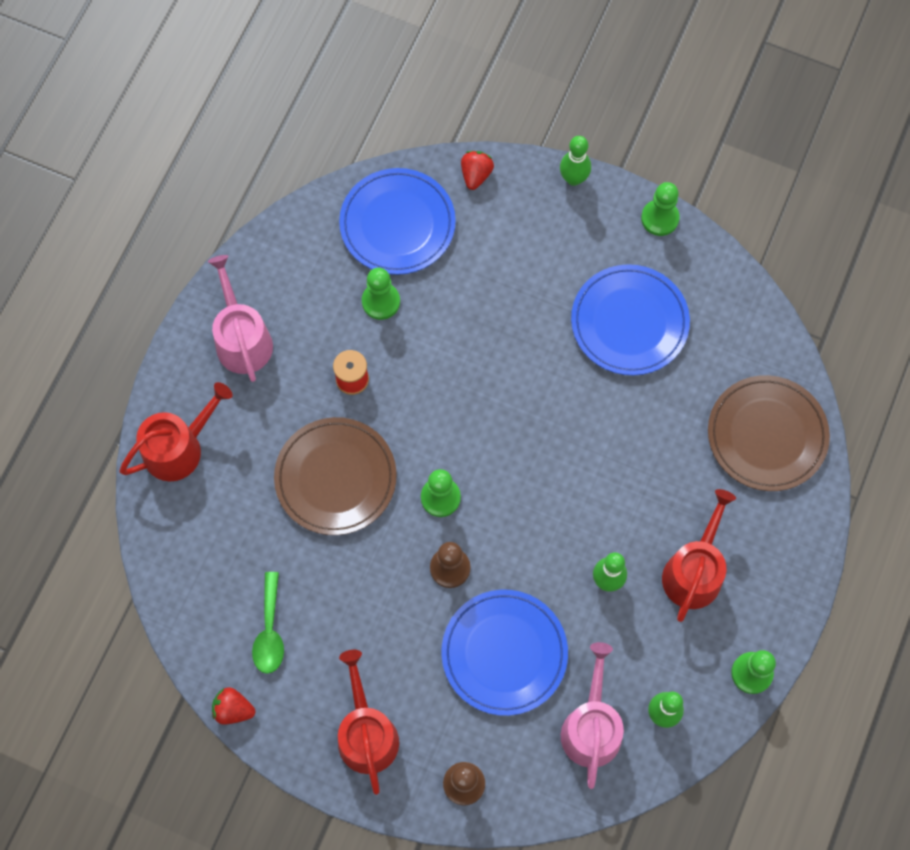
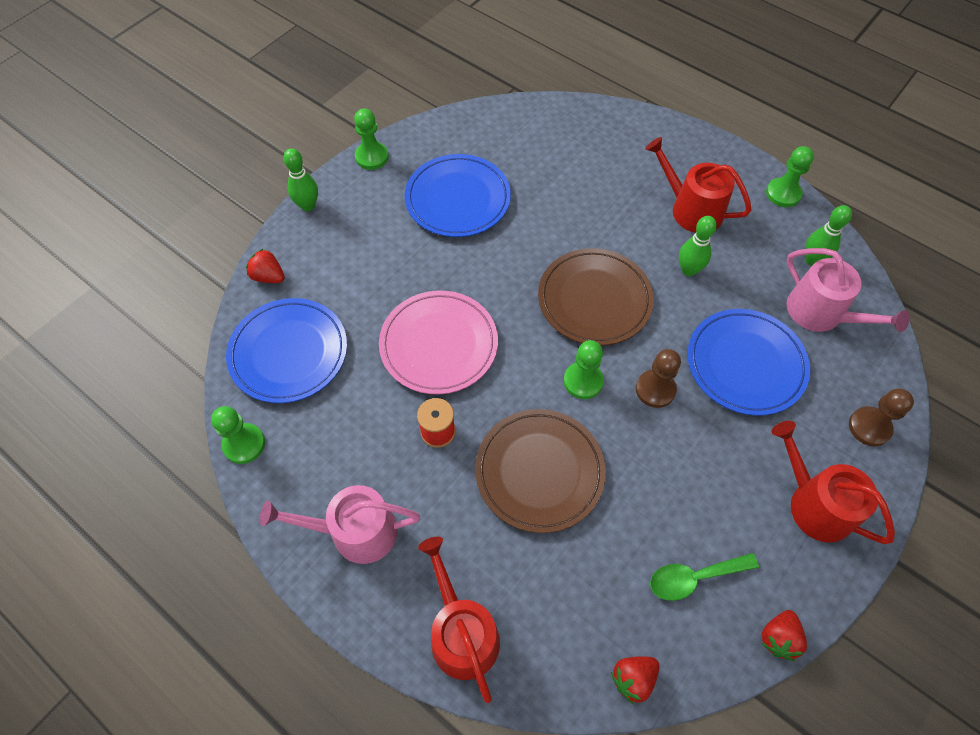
camera: 75 degrees left, 10 degrees down
green spoon [252,572,284,674] -> green spoon turned 150 degrees clockwise [650,553,759,601]
red watering can [338,650,399,795] -> red watering can turned 45 degrees clockwise [771,421,895,544]
green pawn [362,268,400,320] -> green pawn moved to [211,406,265,464]
pink watering can [561,642,624,789] -> pink watering can turned 150 degrees counterclockwise [786,248,910,332]
brown plate [708,375,830,491] -> brown plate moved to [538,248,654,346]
none -> pink plate [379,291,498,394]
none -> red strawberry [611,656,659,704]

